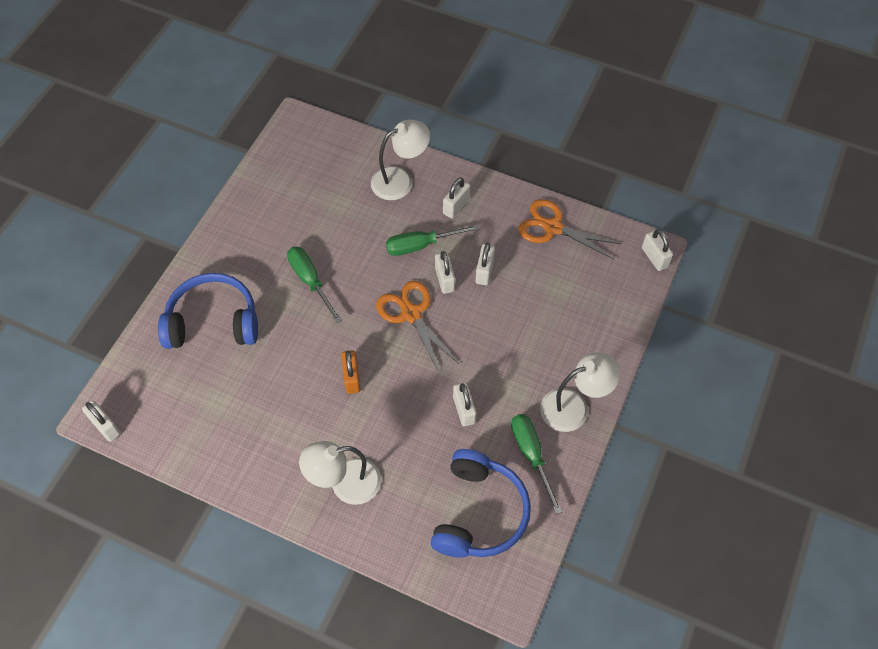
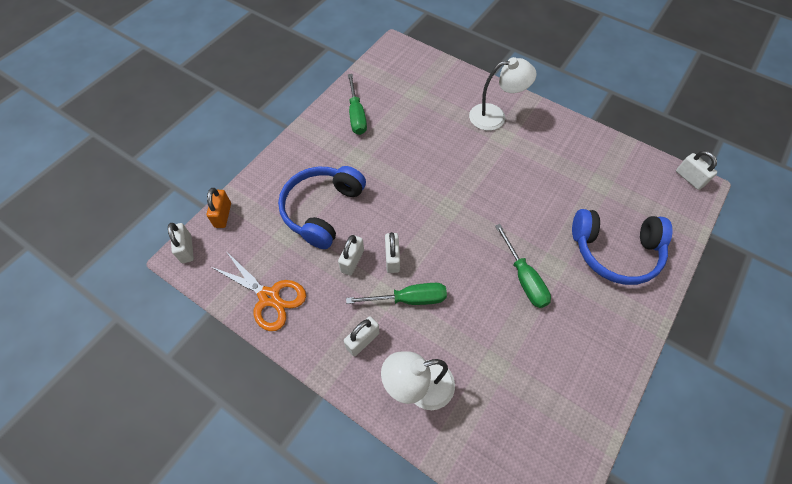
camera: 170 degrees left, 0 degrees up
orange padlock [341,350,361,394] -> orange padlock moved to [207,188,231,228]
orange scissors [376,281,458,372] -> none
blue headphones [431,449,531,558] -> blue headphones moved to [278,166,366,249]
white padlock [453,382,476,427] -> none
white lamp [540,352,621,432] -> none

